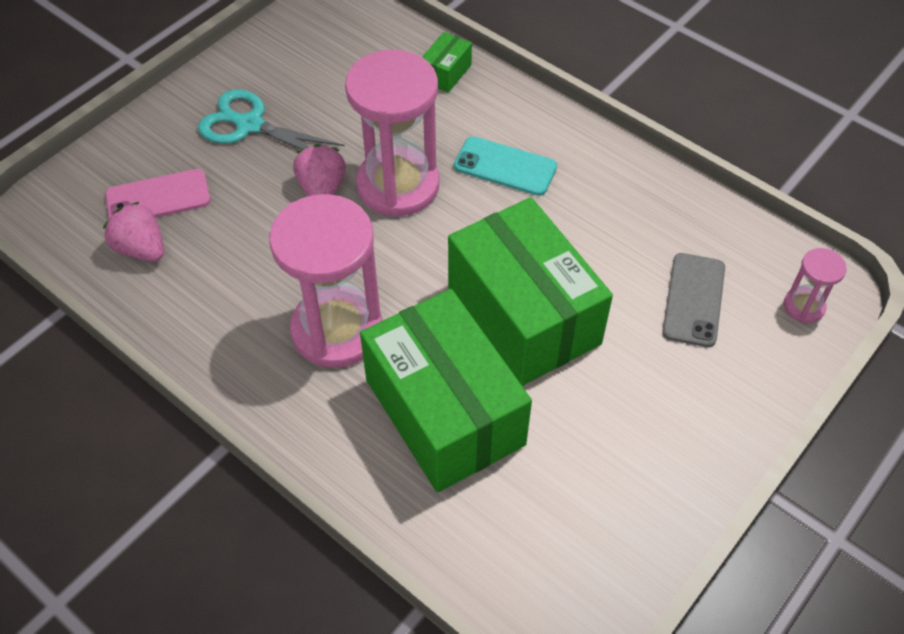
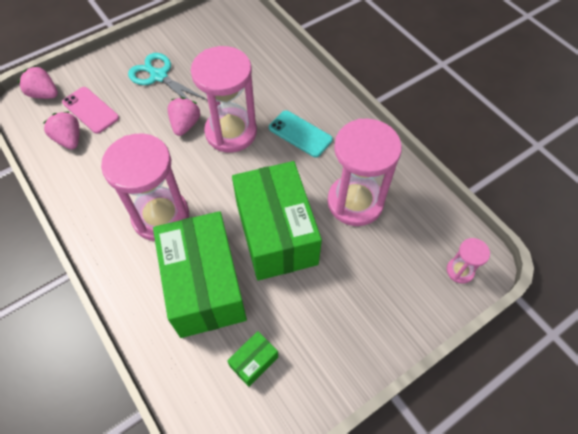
camera: 15 degrees right, 5 degrees up
pink phone [105,169,210,219] -> pink phone turned 45 degrees clockwise [62,87,119,134]
green box [422,32,472,93] -> green box moved to [227,331,278,387]
grey phone [662,253,725,347] -> none
none -> pink strawberry [18,66,58,99]
none -> pink hourglass [327,119,402,226]

